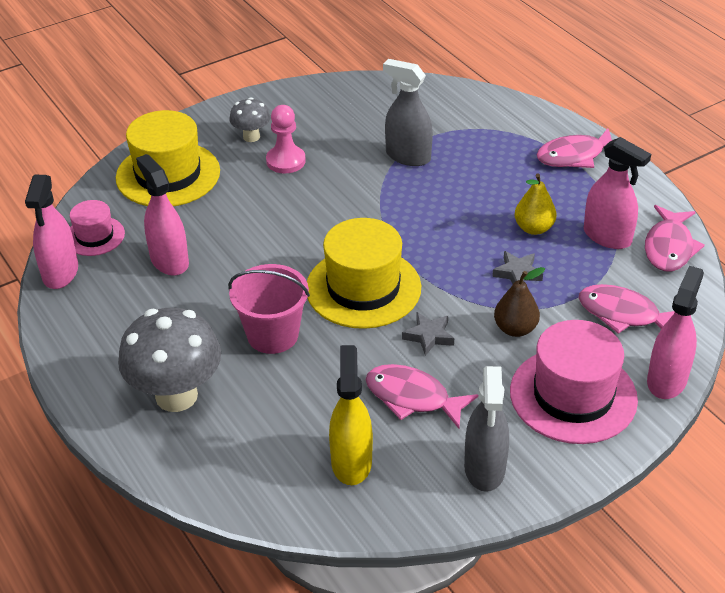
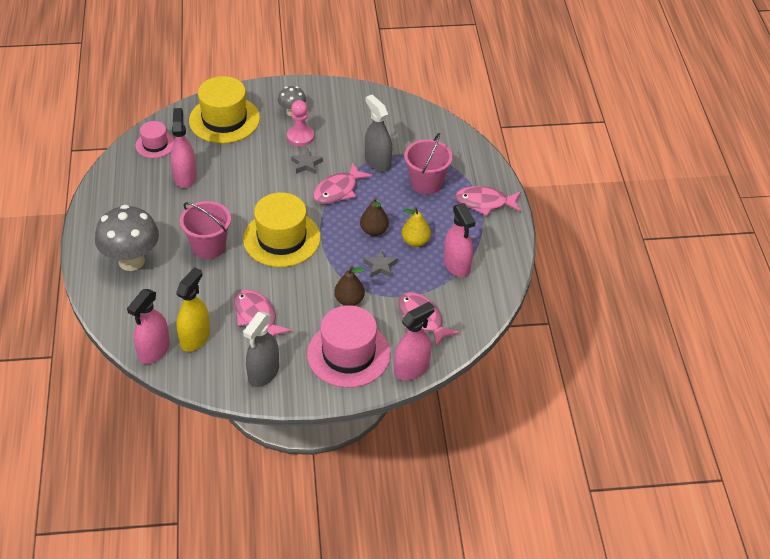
camera: 25 degrees right, 5 degrees up
pink spray bottle [25,175,78,289] -> pink spray bottle moved to [127,289,170,364]
grey star [402,312,454,356] -> grey star moved to [291,149,323,174]
pink fish [645,205,705,271] -> pink fish moved to [313,162,372,204]
none -> brown pear [360,197,389,236]
none -> pink bucket [404,133,453,195]

